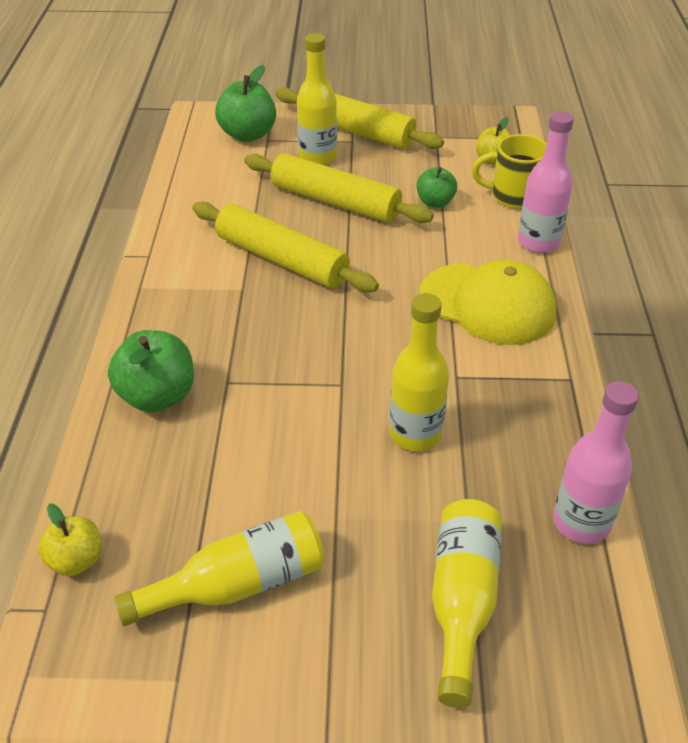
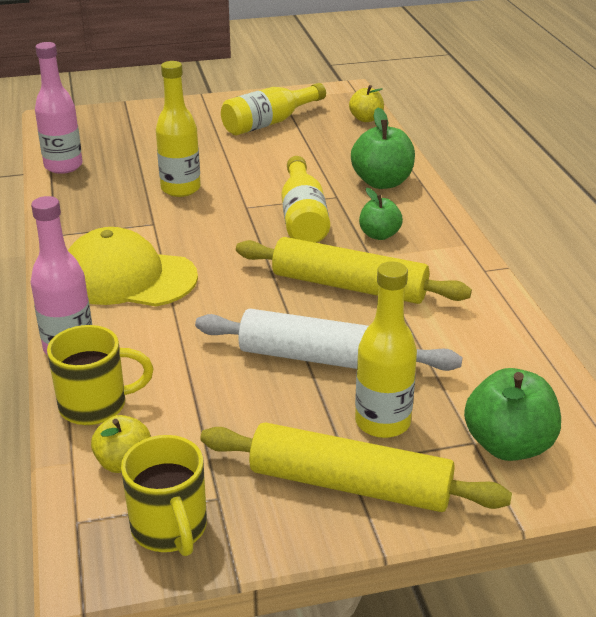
camera: 165 degrees right, 10 degrees down
yellow rolling pin [244,153,434,223] -> white rolling pin [195,309,462,371]
green apple [417,167,457,208] -> green apple moved to [359,188,403,240]
yellow bottle [432,499,502,708] -> yellow bottle moved to [281,156,330,243]
none -> yellow mug [121,435,207,556]

